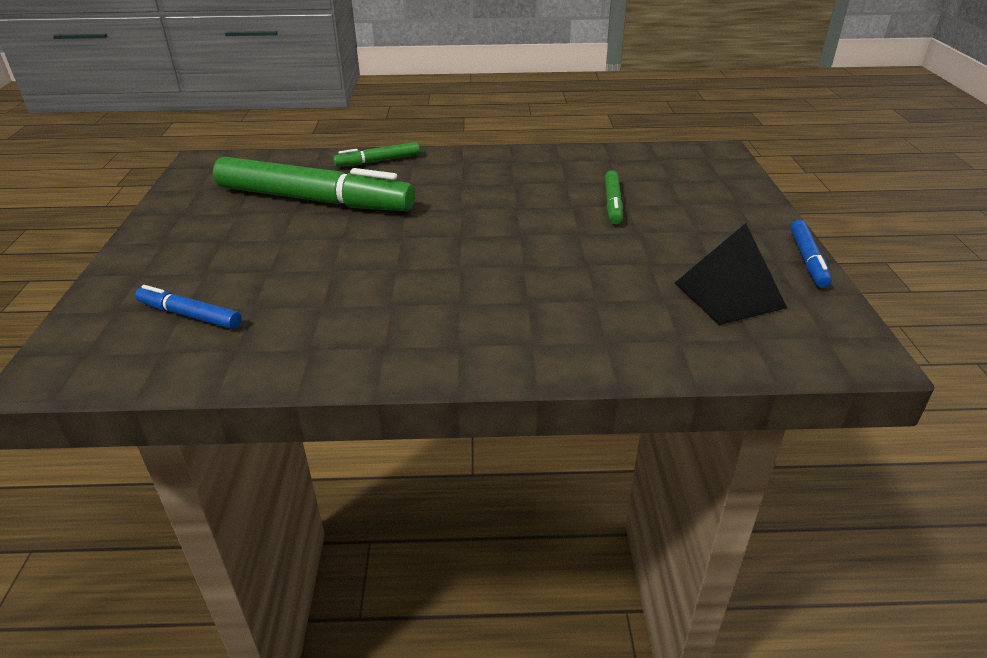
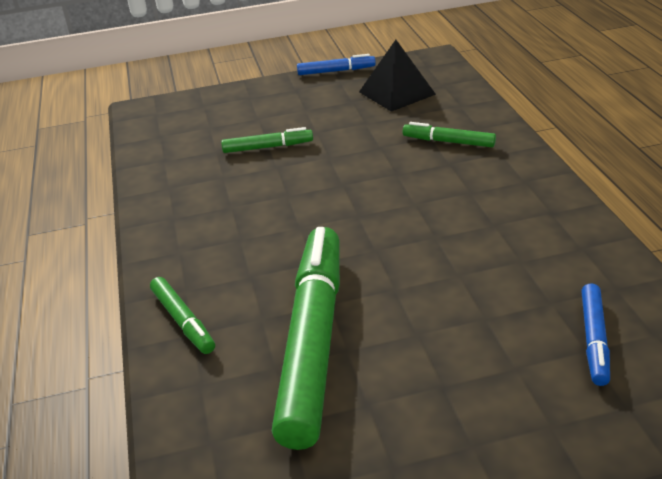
camera: 100 degrees left, 0 degrees up
none -> green marker [403,122,496,147]

